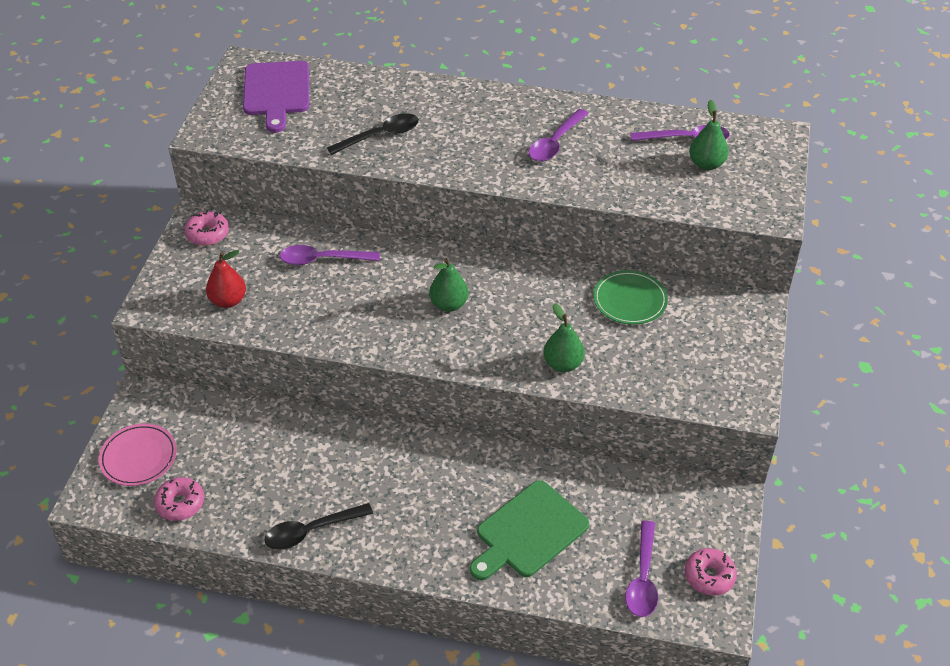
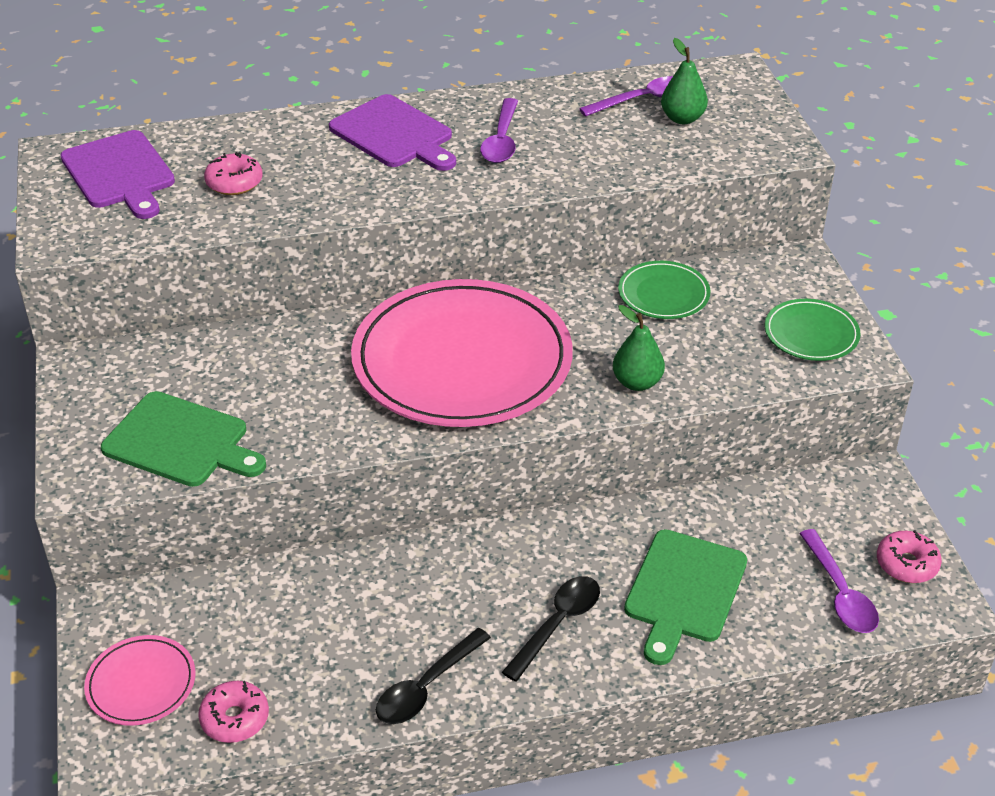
camera: 25 degrees left, 5 degrees down
pink donut [184,210,229,246] -> pink donut moved to [204,152,263,195]
red pear [206,250,246,308] -> green cutting board [101,391,266,487]
purple spoon [280,245,380,265] -> none
black spoon [327,113,419,155] -> black spoon moved to [502,576,600,682]
green pear [429,258,469,312] -> pink plate [351,279,573,427]
none -> purple cutting board [329,94,456,171]
none -> green plate [765,299,861,361]

